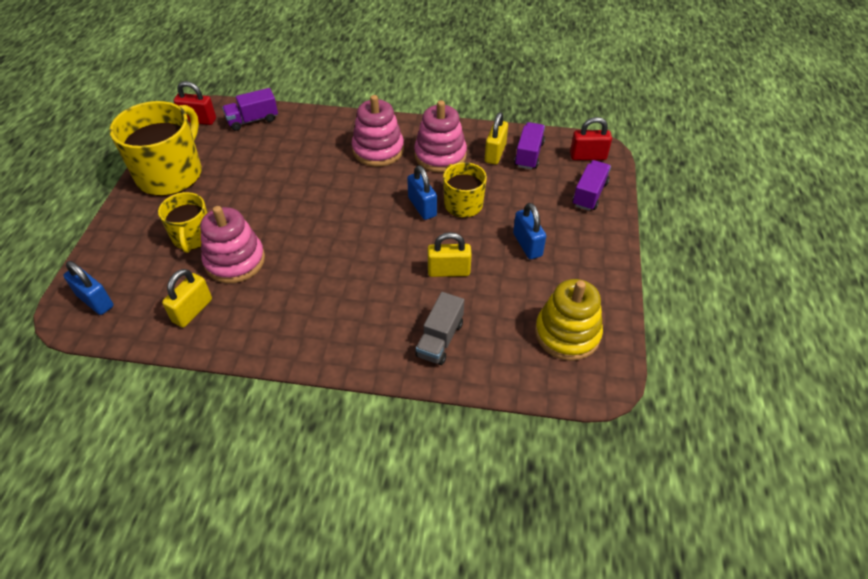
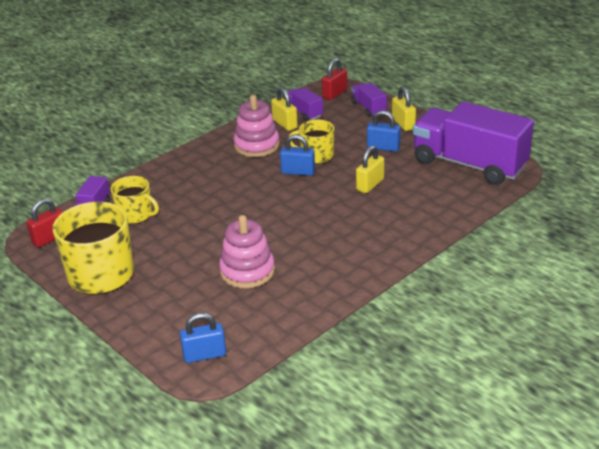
camera: 50 degrees left, 15 degrees down
yellow mug [158,192,208,253] -> yellow mug moved to [111,176,159,224]
yellow padlock [162,269,212,327] -> yellow padlock moved to [392,87,416,131]
pink stacking toy [352,95,404,167] -> none
grey truck [415,292,464,365] -> none
yellow stacking toy [535,279,603,361] -> purple truck [413,101,534,185]

